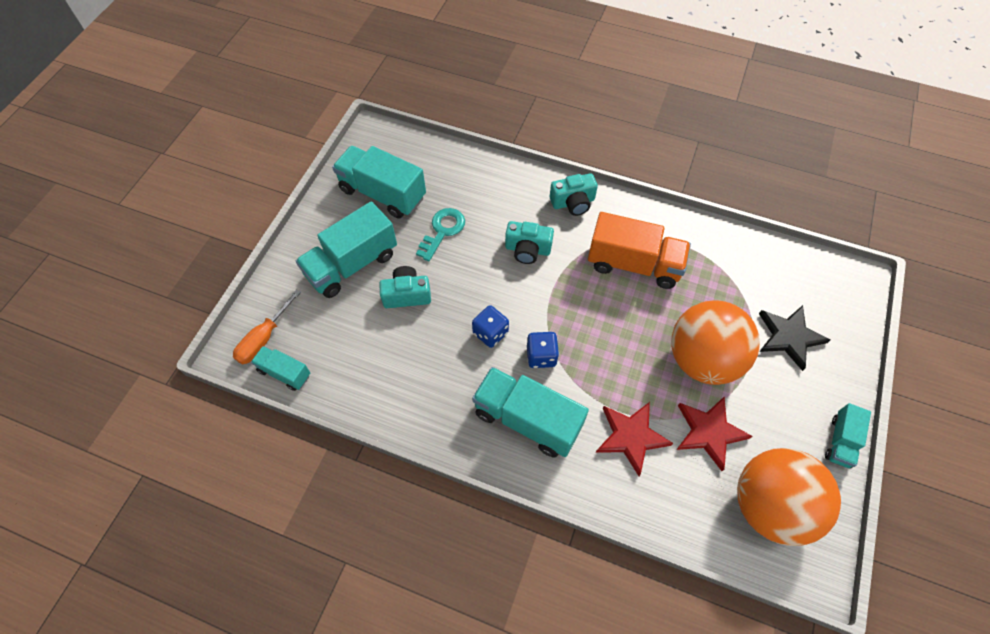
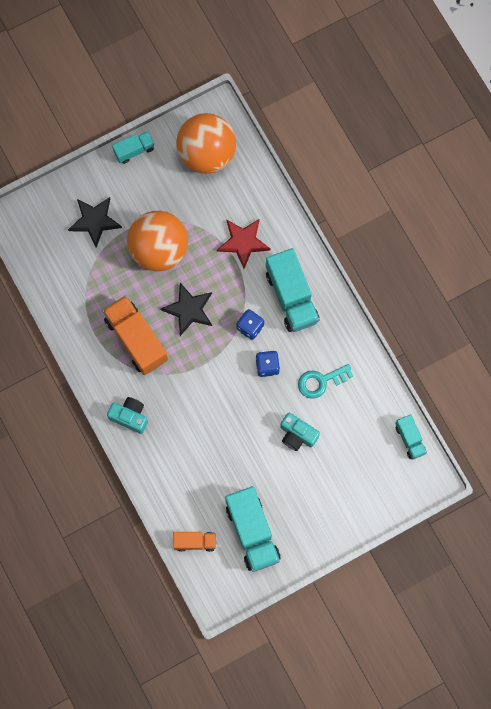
camera: 140 degrees left, 15 degrees up
orange screwdriver [233,289,301,364] -> none
turquoise truck [296,201,397,298] -> none
turquoise key [416,208,465,261] -> turquoise key moved to [298,364,353,399]
turquoise camera [505,221,554,264] -> none
red star [676,396,753,471] -> none
none -> black star [160,283,212,336]
none -> orange truck [173,532,216,552]

